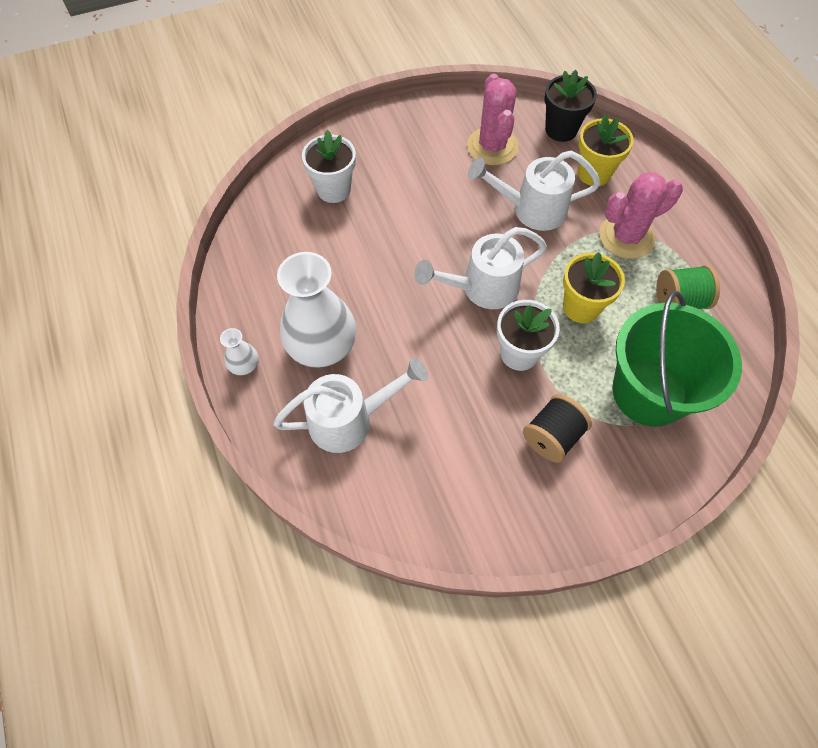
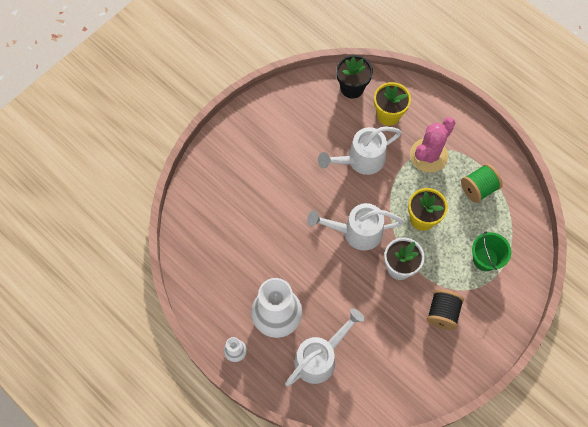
camera: 25 degrees left, 5 degrees up
white flower pot [302,130,356,203] -> none
white watering can [415,227,547,309] -> white watering can turned 45 degrees clockwise [307,203,404,251]
pink cactus [467,74,518,165] -> none
green bucket [613,291,742,427] -> green bucket [472,231,511,271], size x0.53

